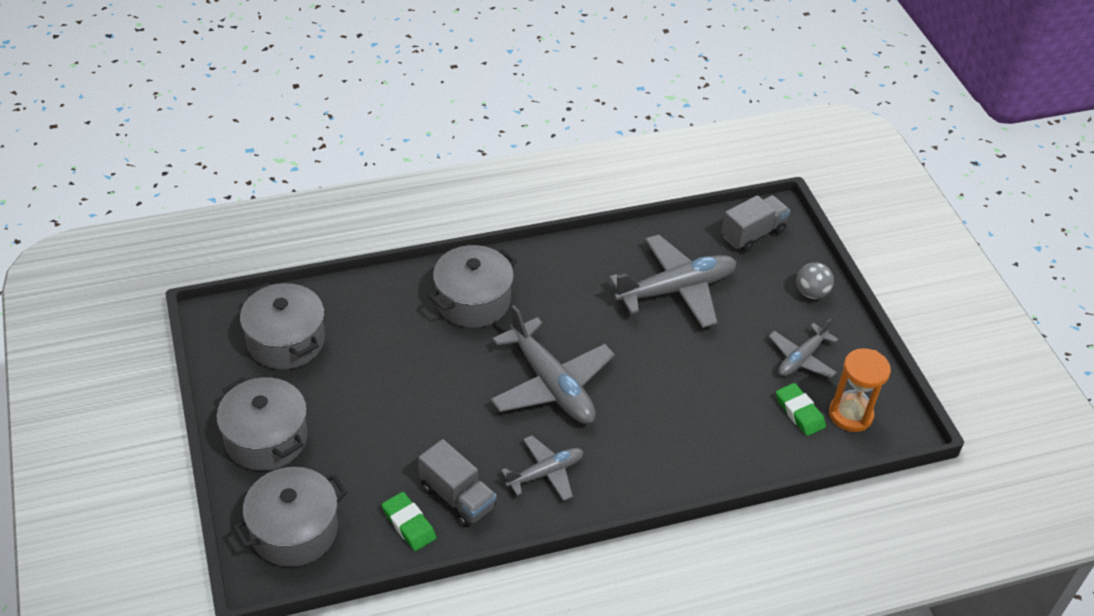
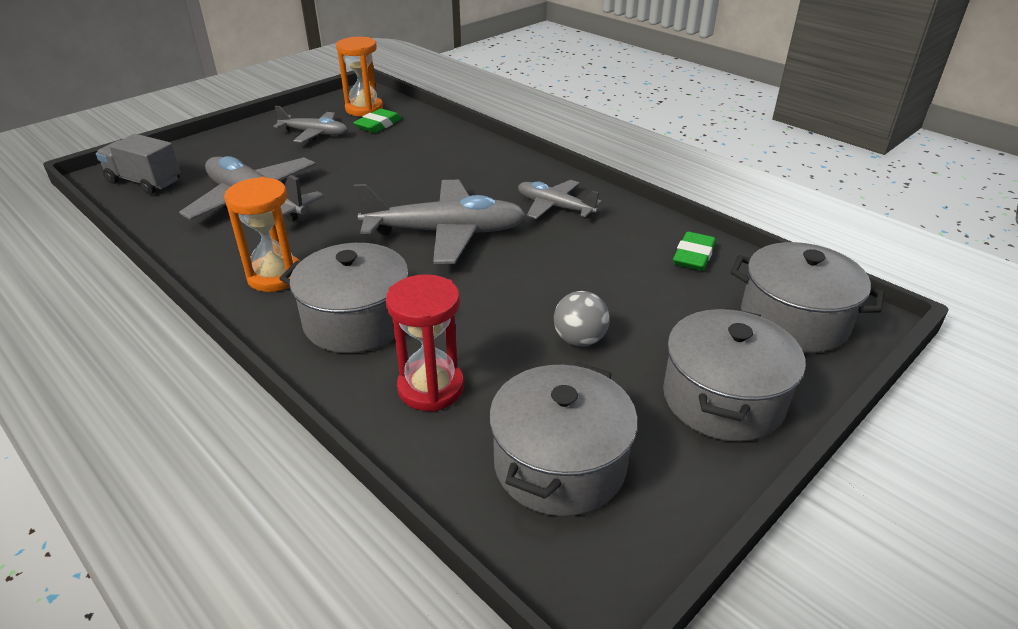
camera: 115 degrees left, 10 degrees down
grey truck [418,439,497,527] -> none
grey plane [491,305,615,424] -> grey plane turned 60 degrees clockwise [354,180,526,264]
grey ball [796,262,834,299] -> grey ball moved to [554,291,610,347]
none -> orange hourglass [224,177,300,292]
none -> red hourglass [386,274,464,412]

